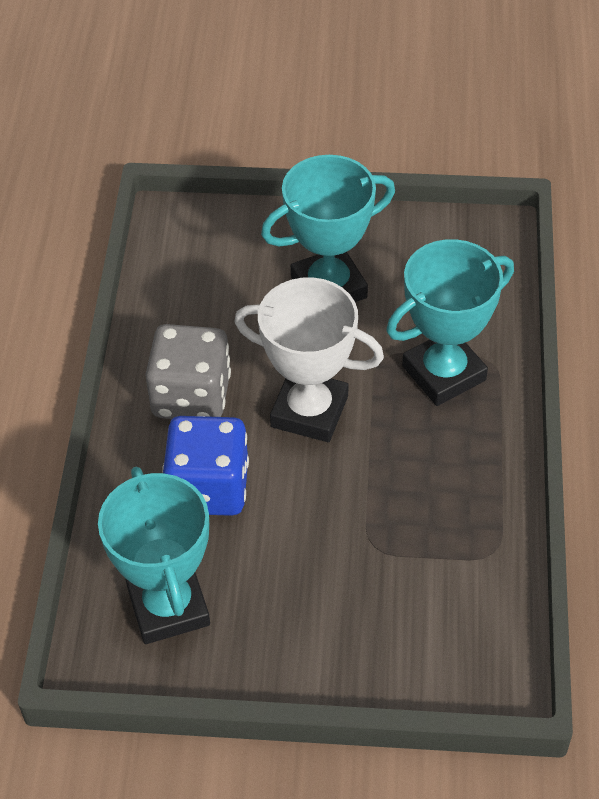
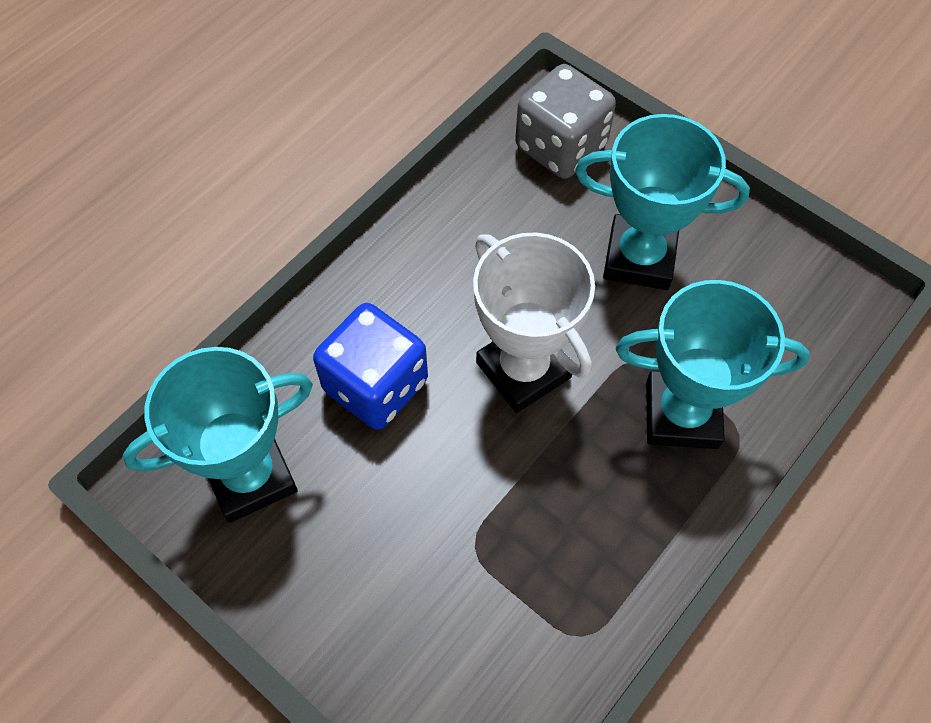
camera: 35 degrees right, 10 degrees up
turquoise trophy [98,466,210,644] -> turquoise trophy turned 45 degrees clockwise [123,347,313,523]
grey dice [145,324,231,419] -> grey dice moved to [515,64,616,179]

